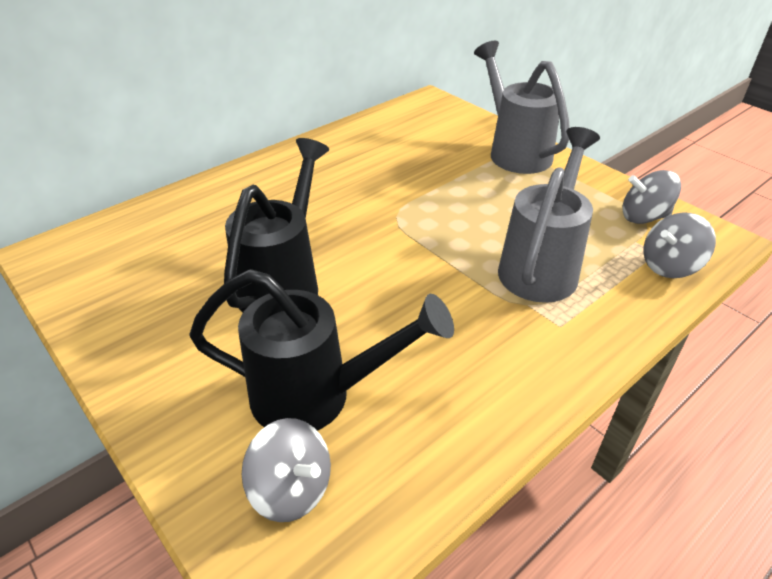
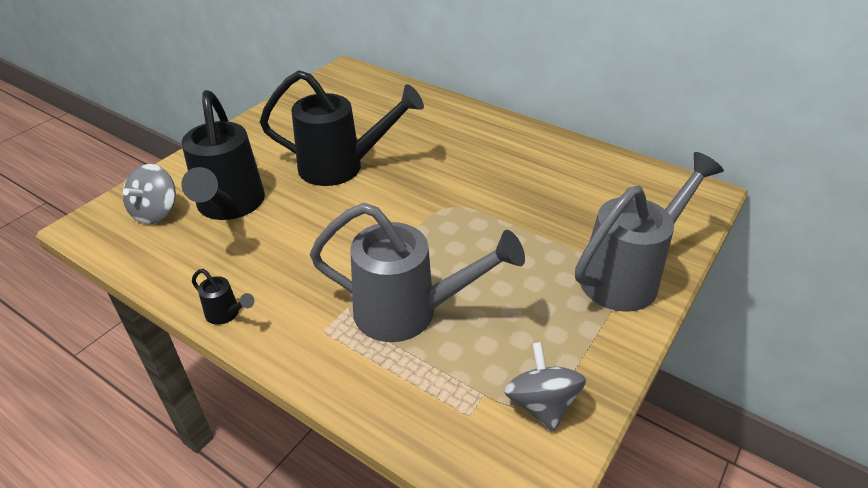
camera: 75 degrees right, 0 degrees up
grey spinning top [643,213,716,278] -> none
none -> black watering can [192,269,254,325]

